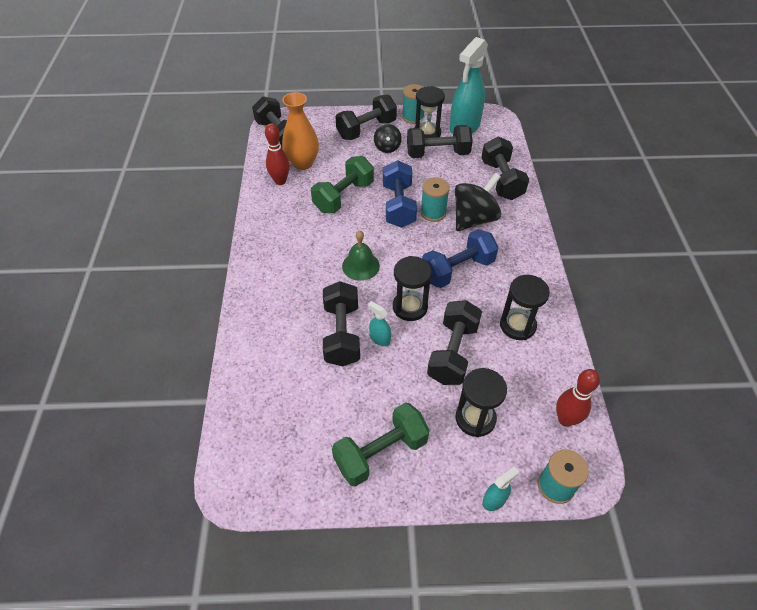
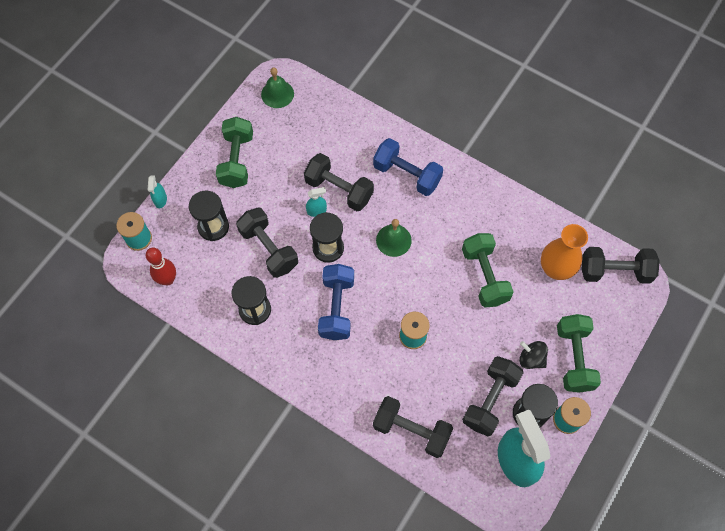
camera: 125 degrees right, 15 degrees up
red bowling pin [265,123,290,185] -> none
black dumbbell [335,95,397,140] -> green dumbbell [557,314,601,393]
blue dumbbell [383,160,417,228] -> blue dumbbell moved to [373,138,443,196]
black spinning top [455,173,501,231] -> none
none -> green bell [261,68,294,108]

